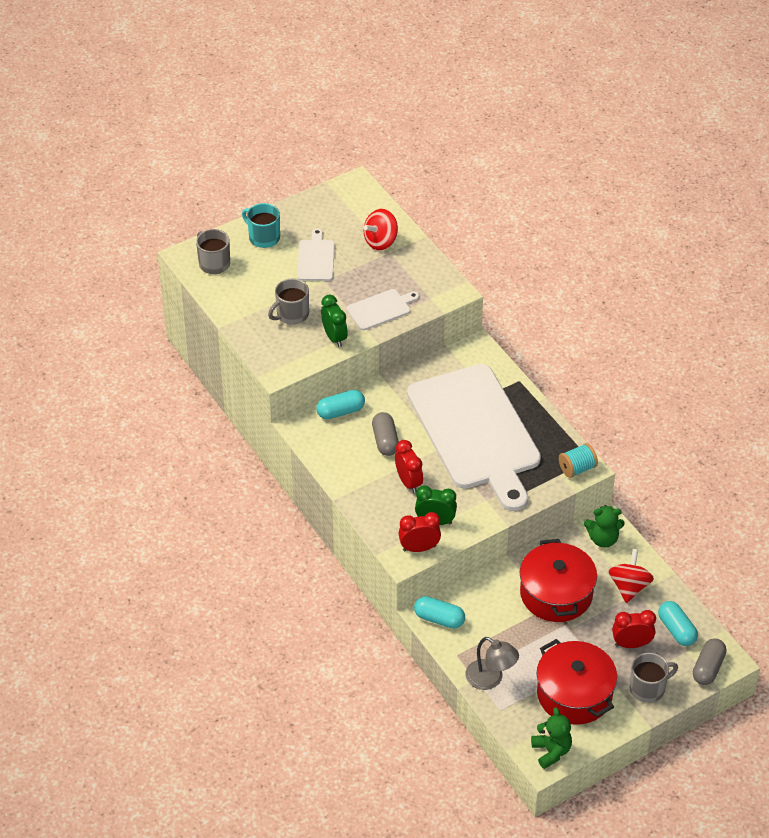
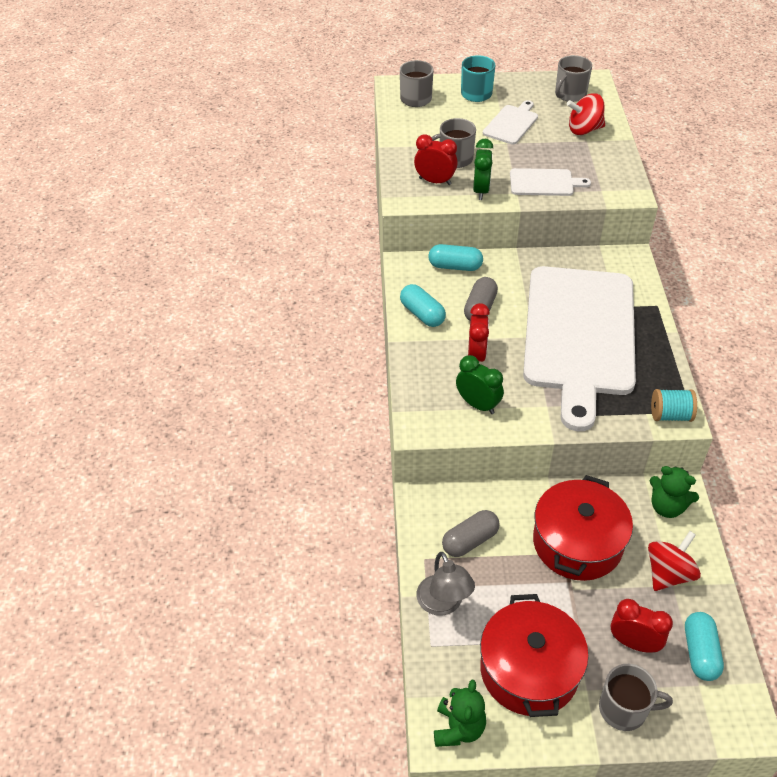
camera: 30 degrees right, 0 degrees up
red clock [398,512,441,552] -> red clock moved to [414,134,458,185]
turquoise capsule [414,596,465,629] -> turquoise capsule moved to [400,284,446,327]
grey capsule [693,638,726,685] -> grey capsule moved to [442,510,500,557]
none -> grey mug [555,55,592,102]

